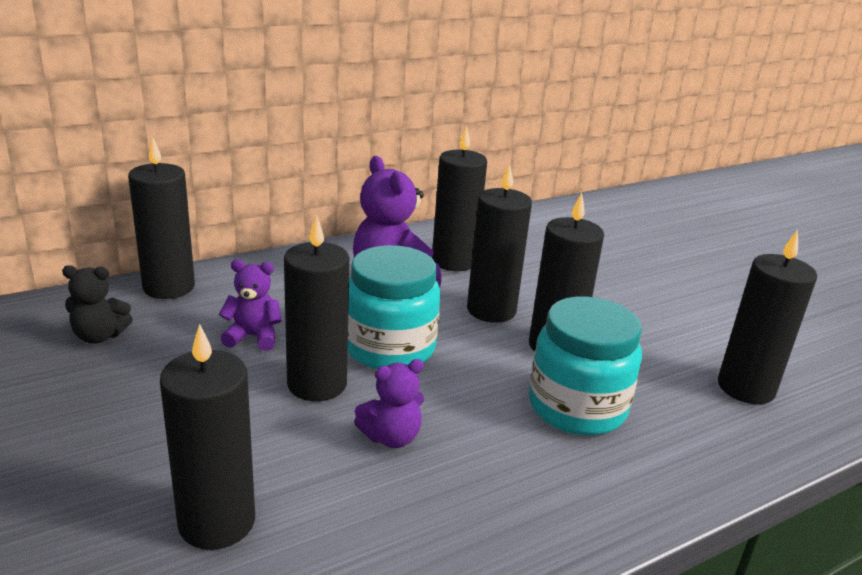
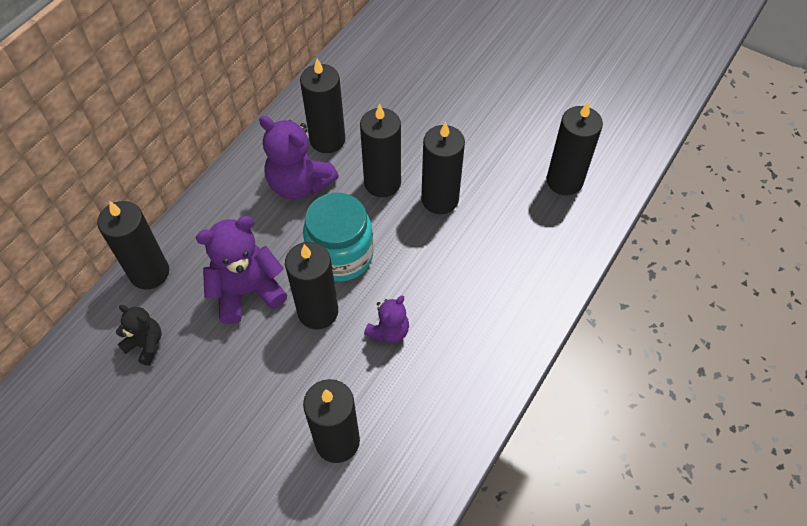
camera: 25 degrees left, 30 degrees up
black teddy bear [62,265,133,343] -> black teddy bear turned 120 degrees counterclockwise [116,305,162,366]
purple teddy bear [219,259,281,351] -> purple teddy bear [196,216,287,324], size x1.76
turquoise jar [529,296,642,435] -> none

